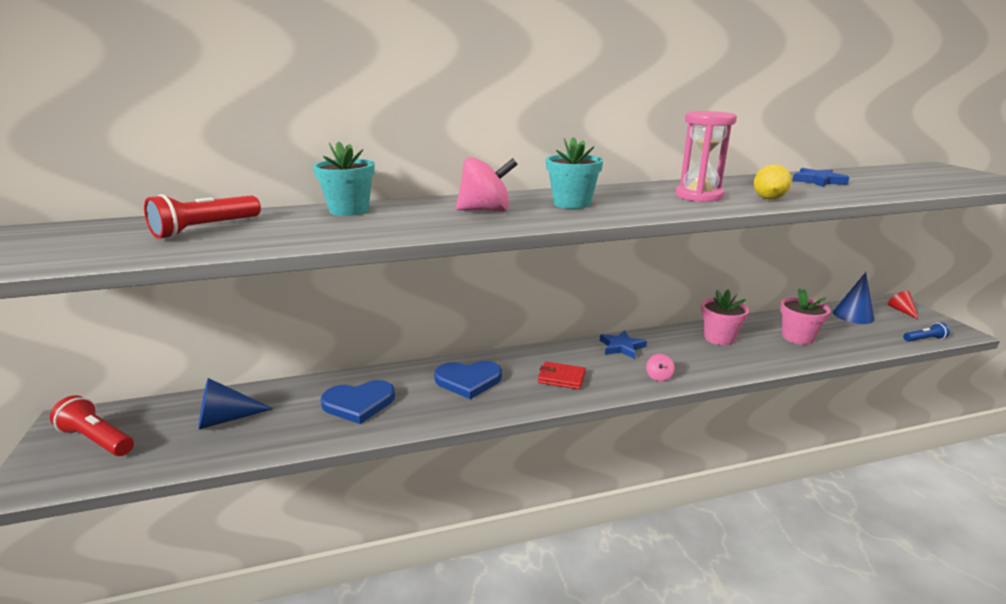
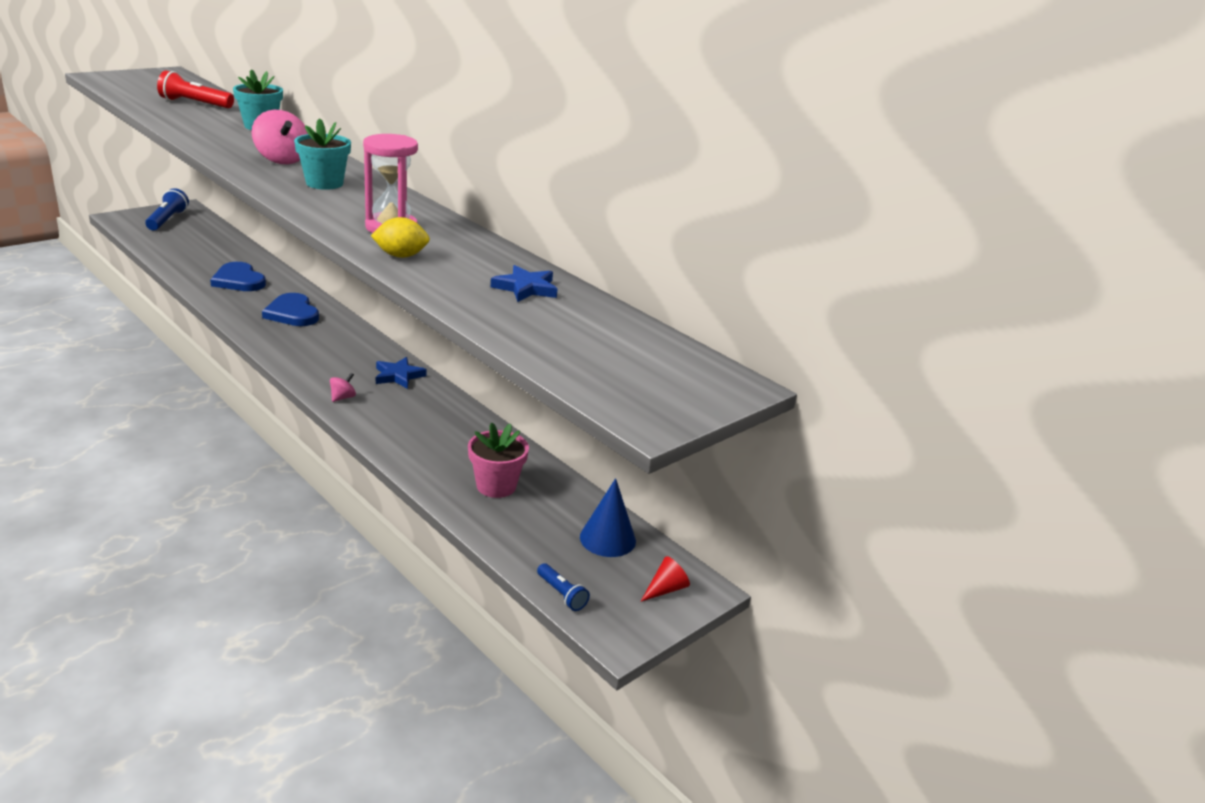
camera: 60 degrees right, 5 degrees up
red flashlight [50,395,134,456] -> blue flashlight [145,188,189,230]
blue cone [198,378,274,429] -> none
red wallet [538,362,586,390] -> none
pink spinning top [646,354,675,381] -> pink spinning top turned 135 degrees clockwise [330,373,356,402]
pink flower pot [701,289,749,345] -> none

